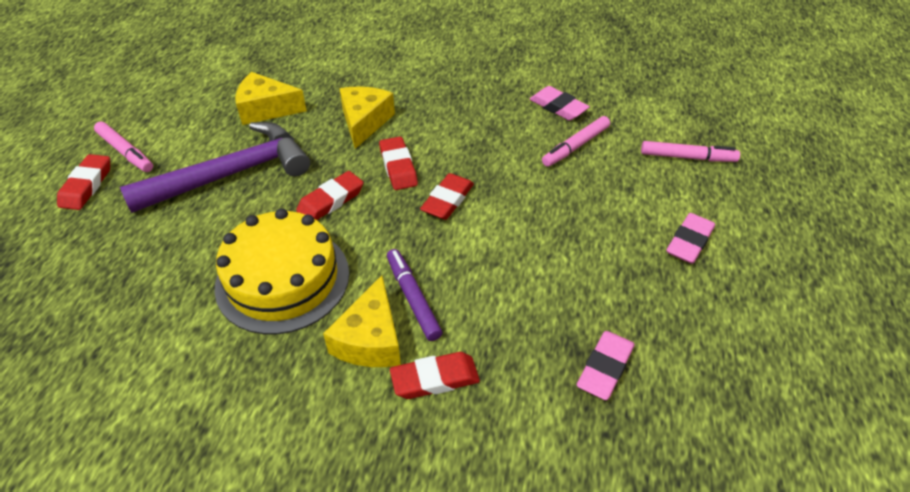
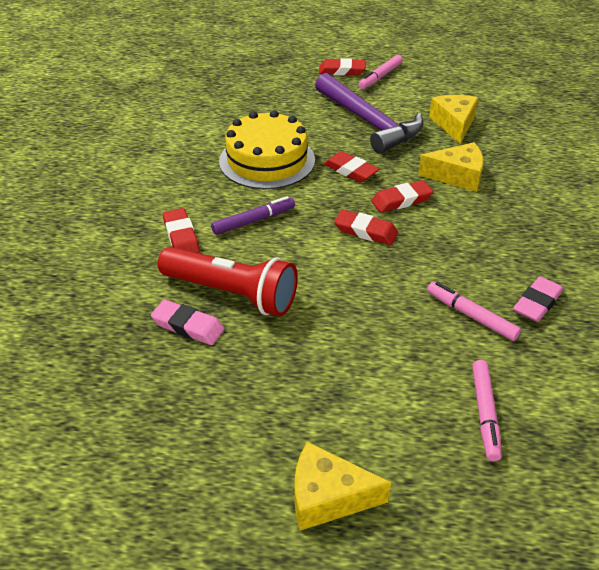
camera: 85 degrees right, 5 degrees down
yellow cheese [323,275,401,367] -> yellow cheese moved to [294,442,391,531]
pink eraser [666,213,715,264] -> none
none -> red flashlight [158,247,298,316]

